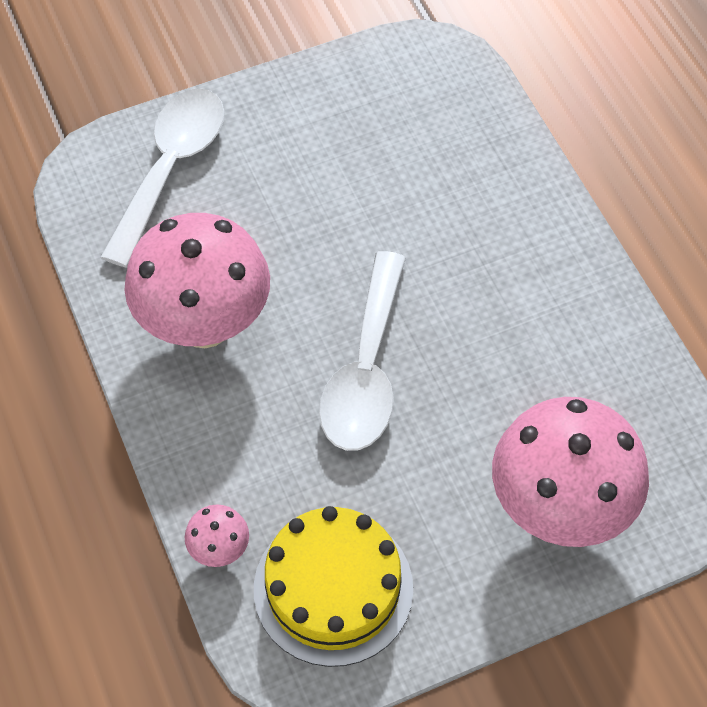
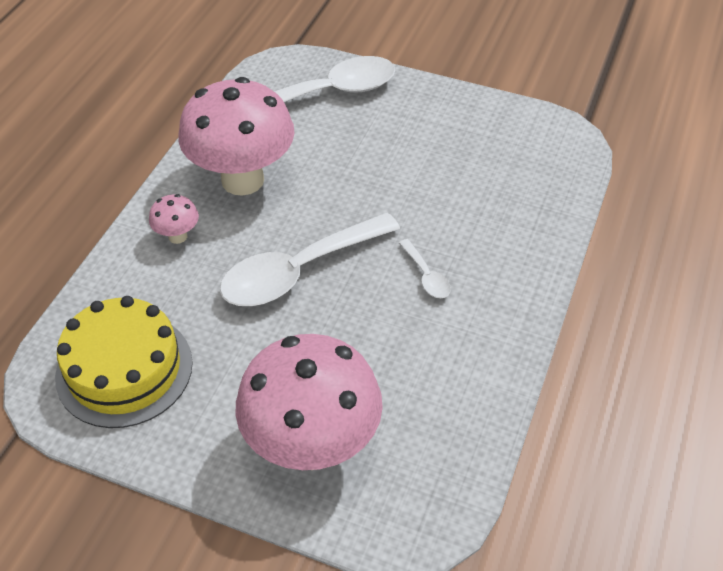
camera: 45 degrees right, 10 degrees down
pink mushroom [185,504,249,567] -> pink mushroom moved to [149,194,199,244]
none -> white spoon [399,239,451,298]

